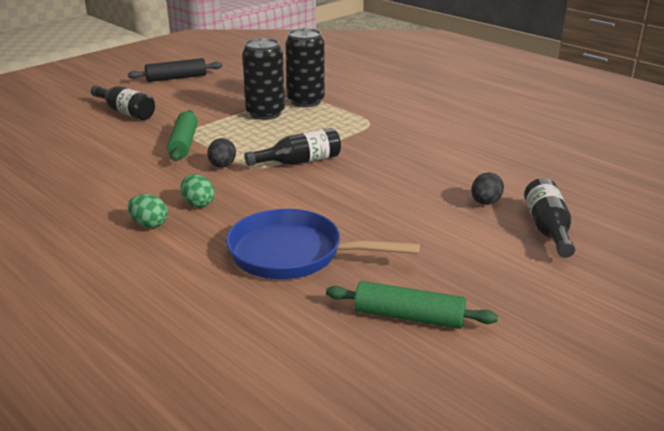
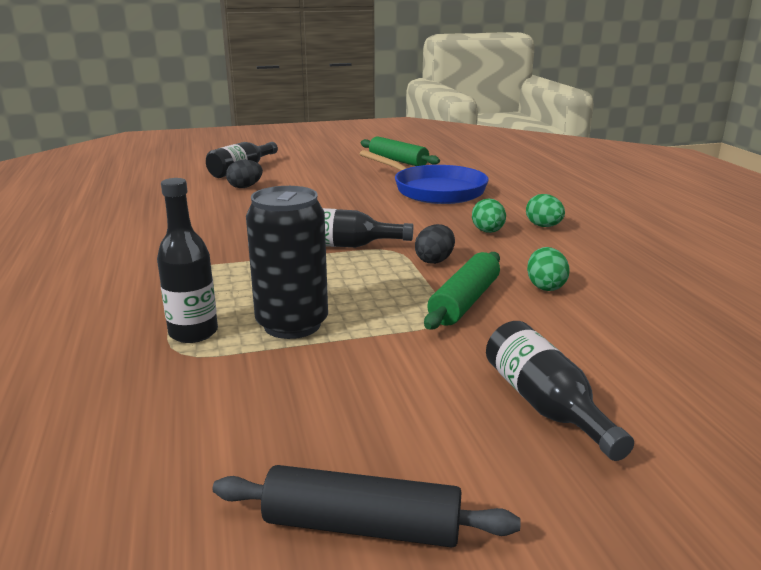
camera: 150 degrees left, 5 degrees down
black can [285,28,325,107] -> black bottle [157,178,218,343]
none -> green egg [527,247,570,291]

